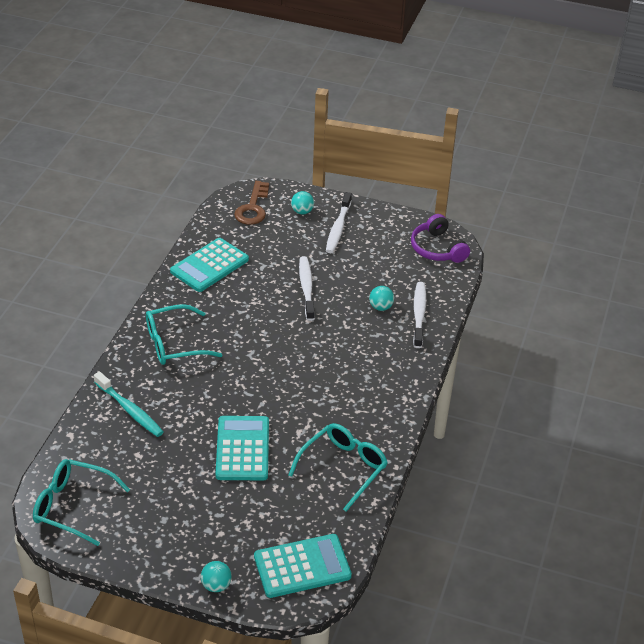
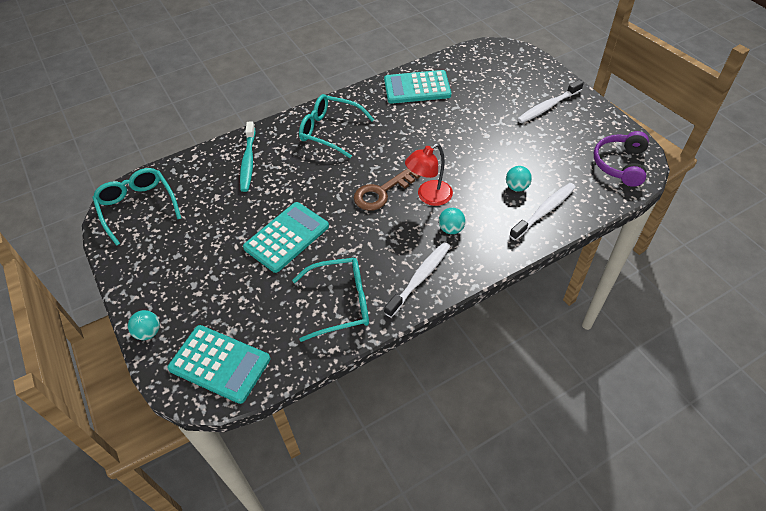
camera: 45 degrees right, 10 degrees up
brown key [234,181,269,225] -> brown key moved to [354,168,421,211]
turquoise ball [291,191,314,215] -> turquoise ball moved to [439,208,466,234]
white toothbrush [299,256,315,321] -> white toothbrush moved to [384,242,451,318]
none -> red lamp [405,144,453,206]

